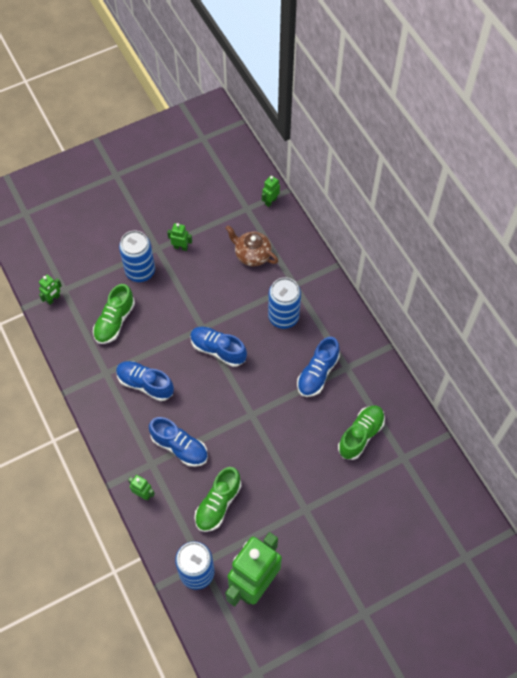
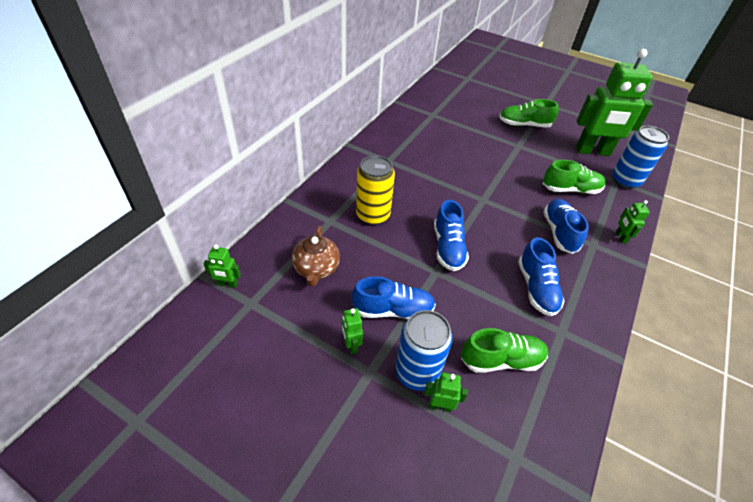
camera: 125 degrees left, 15 degrees down
green robot [39,275,62,305] -> green robot moved to [424,372,468,412]
blue can [268,277,301,329] -> yellow can [356,155,395,225]
blue shoe [297,337,340,397] -> blue shoe moved to [352,276,436,319]
green shoe [338,405,385,460] -> green shoe moved to [499,99,559,128]

